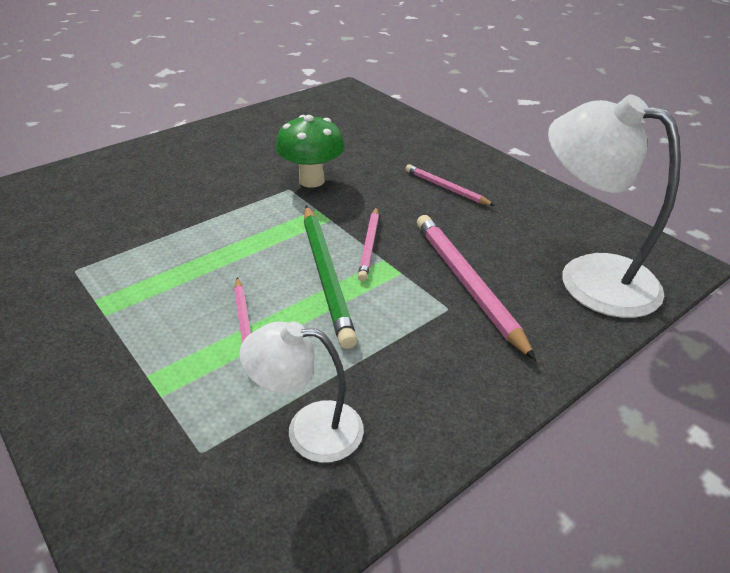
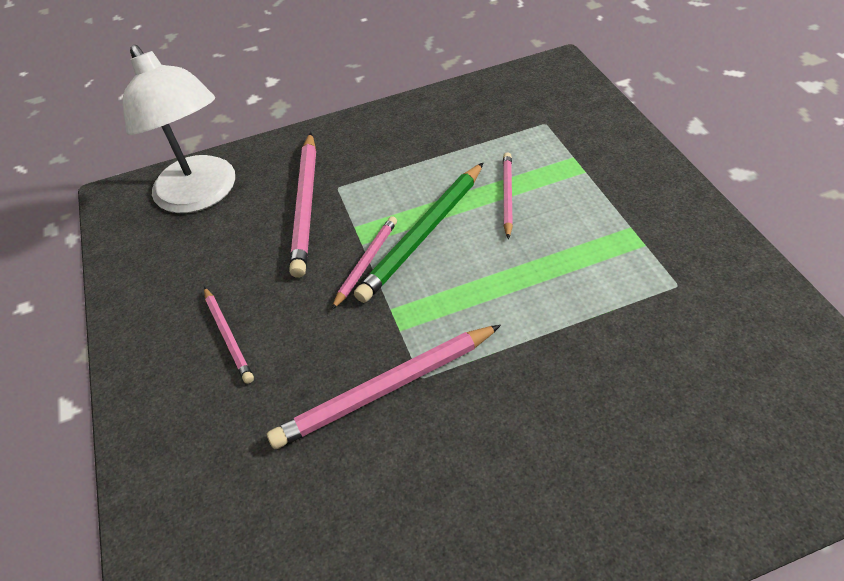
camera: 155 degrees left, 10 degrees up
white lamp [239,321,364,463] -> none
green mushroom [275,115,345,188] -> pink pencil [267,325,501,449]
green pencil [304,206,357,349] -> green pencil turned 150 degrees counterclockwise [354,162,484,303]

